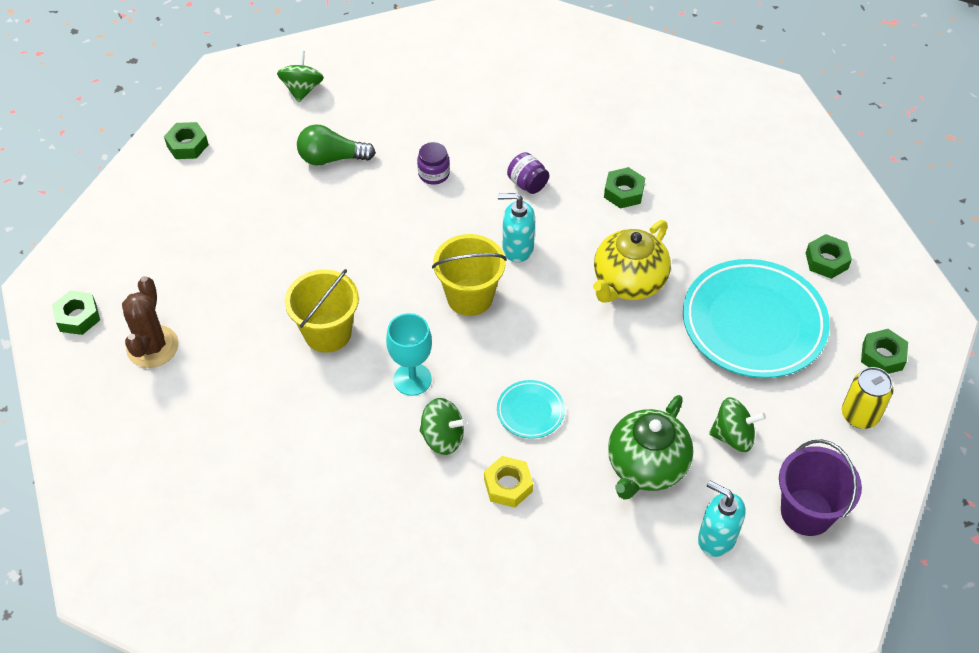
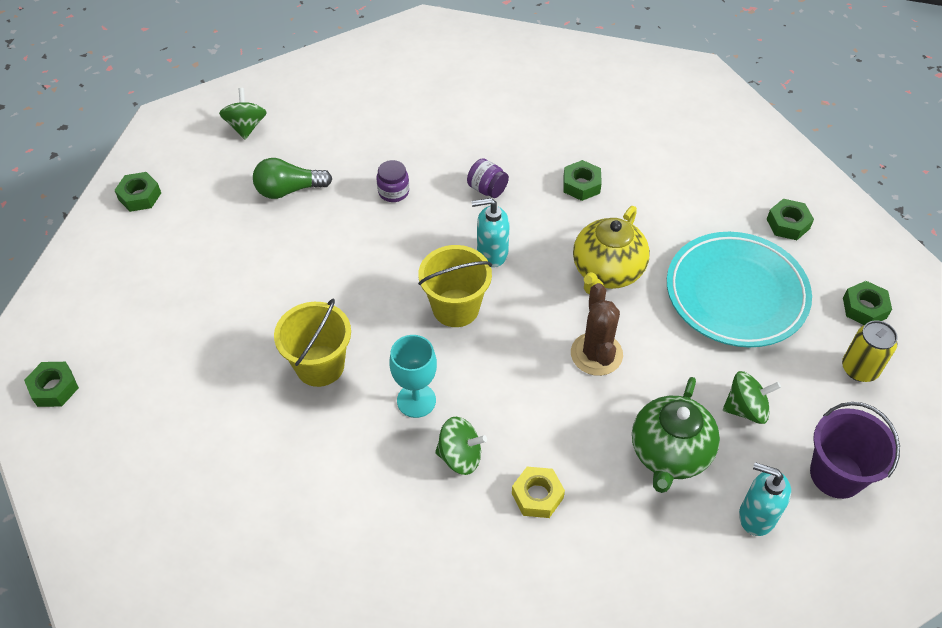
camera: 10 degrees left, 0 degrees up
brown cactus [122,276,179,368] -> brown cactus moved to [571,283,623,376]
turquoise plate [497,380,565,439] -> none

